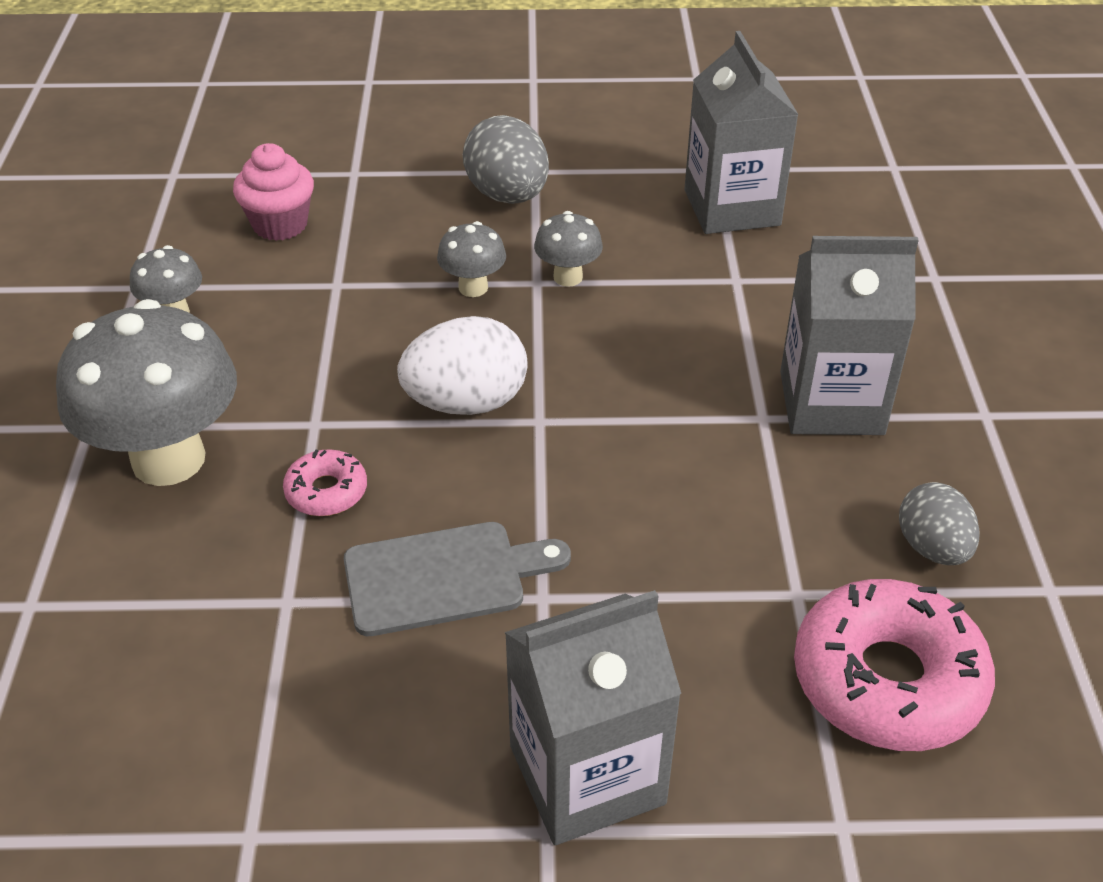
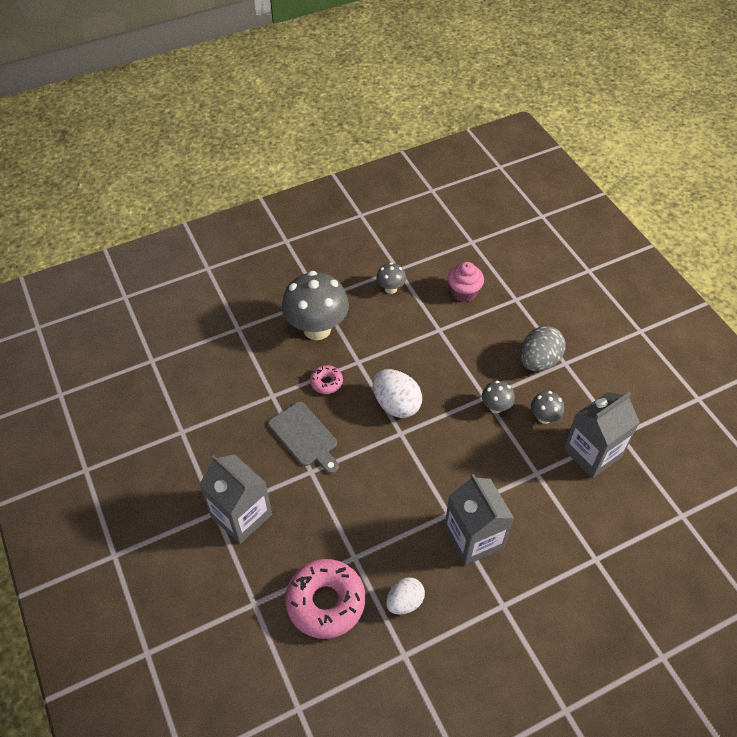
camera: 65 degrees right, 10 degrees up
grey mushroom [437,221,506,297] -> grey mushroom moved to [531,391,564,424]
grey egg [899,482,980,565] -> white egg [386,577,425,615]

